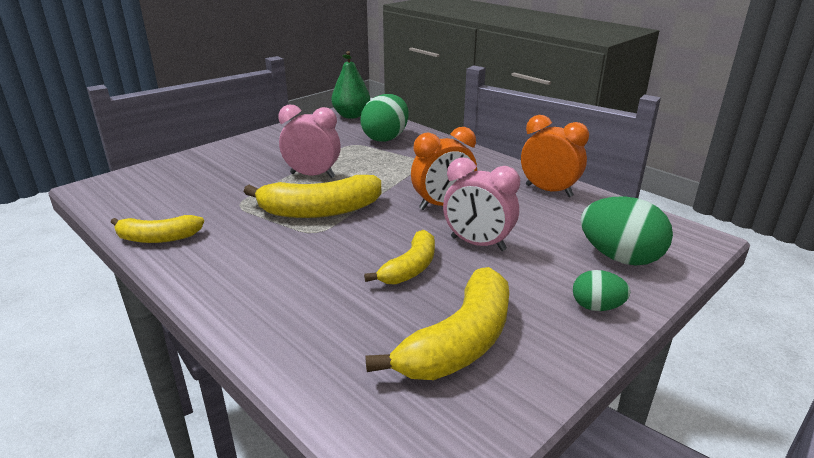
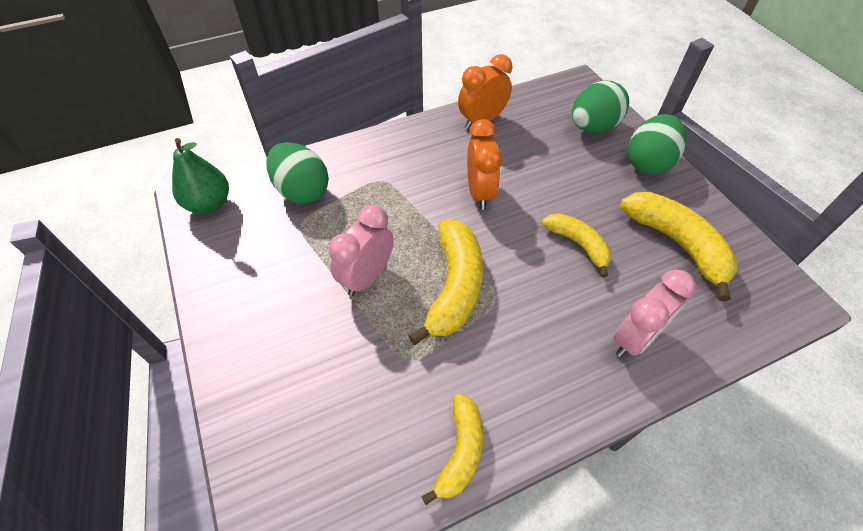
camera: 70 degrees left, 25 degrees up
pink clock [443,157,520,251] -> pink clock moved to [613,270,696,357]
green egg [573,270,630,311] -> green egg [628,114,687,175], size x1.81

